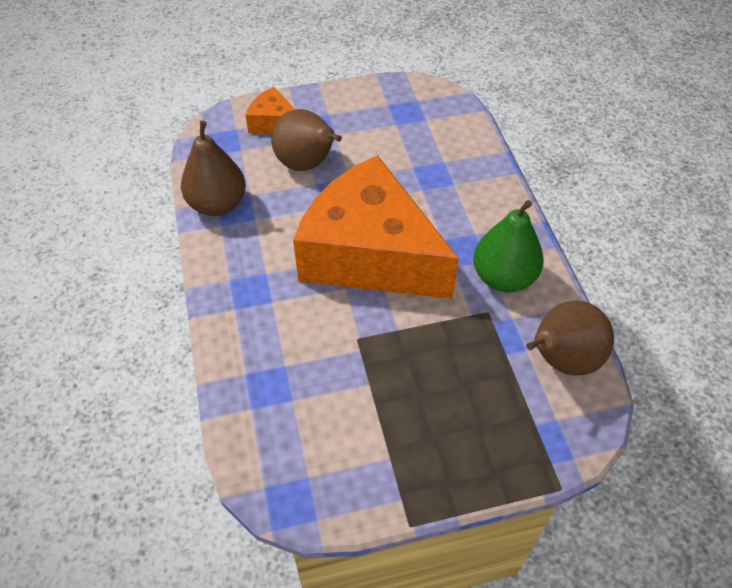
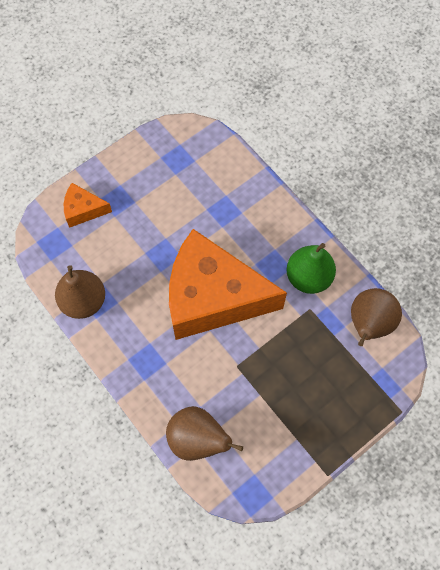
camera: 25 degrees left, 15 degrees up
brown pear [271,109,342,171] -> brown pear moved to [166,406,243,461]

